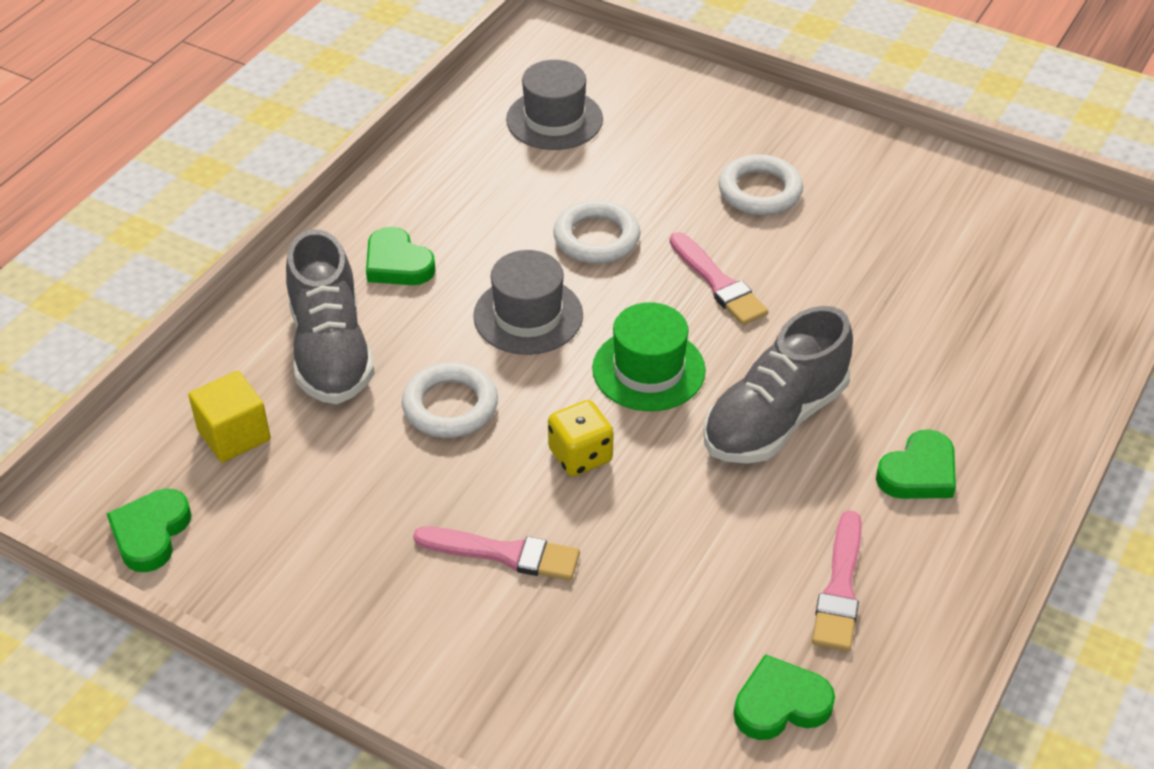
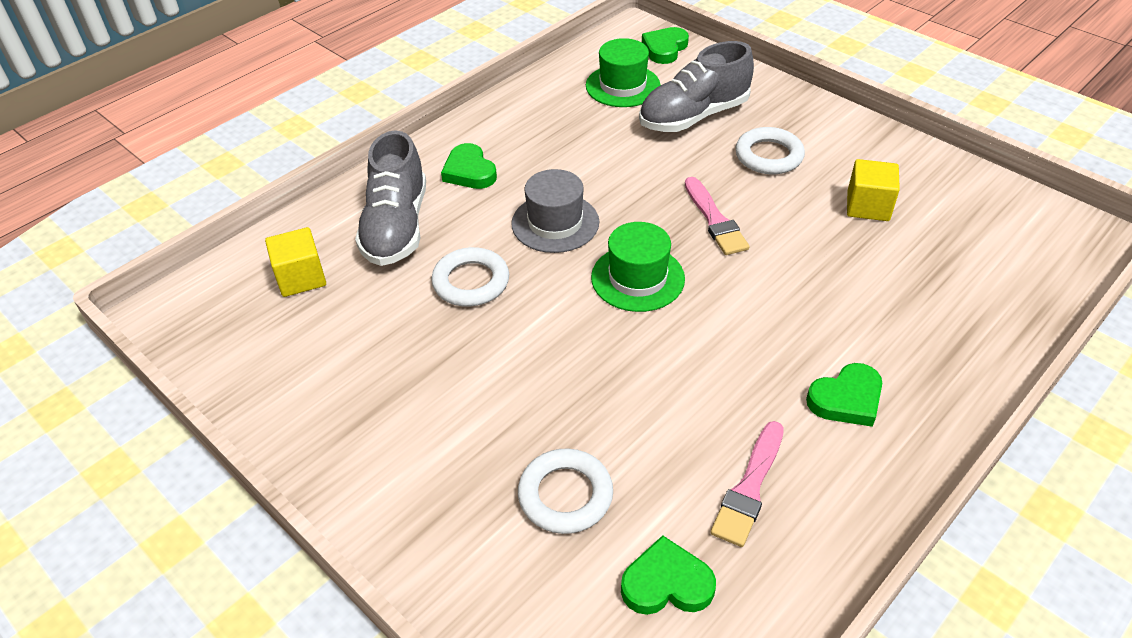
camera: 15 degrees right, 0 degrees up
green heart [107,489,192,572] -> green heart moved to [642,27,689,64]
pink brush [413,527,580,581] -> none
grey hat [506,60,603,150] -> green hat [586,38,661,107]
yellow dice [548,400,614,476] -> none
white ring [553,200,640,264] -> white ring moved to [518,448,613,534]
grey shoe [704,306,853,463] -> grey shoe moved to [639,41,754,132]
none -> yellow cube [847,159,900,221]

